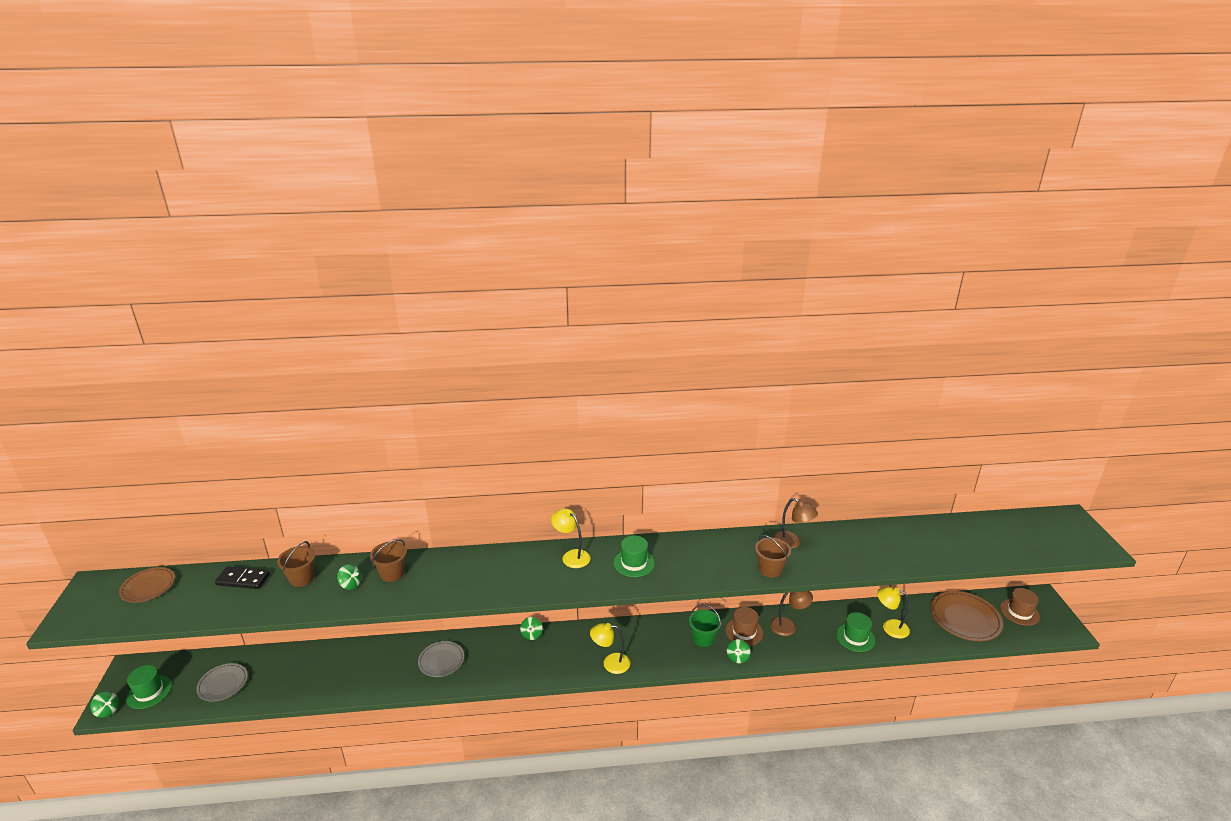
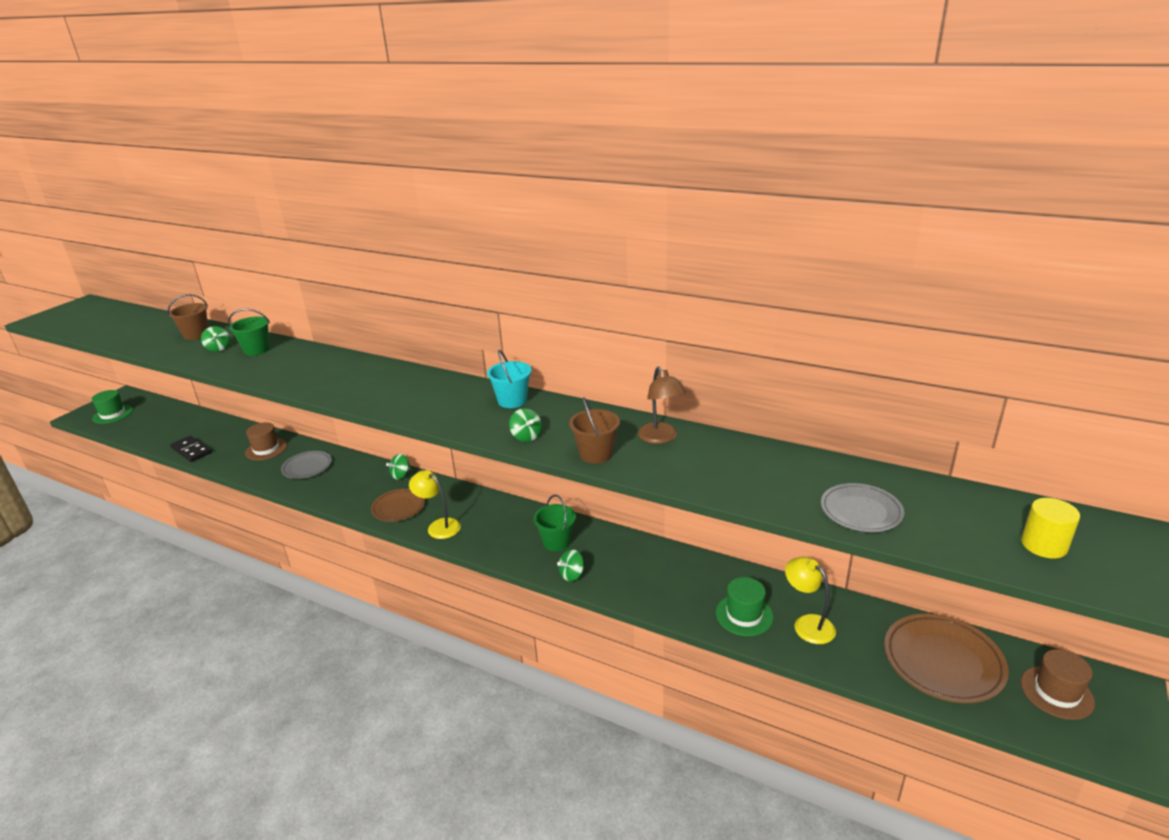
camera: 35 degrees right, 0 degrees up
green spinning top [90,691,119,718] -> green spinning top moved to [509,408,542,442]
brown plate [119,567,175,603] -> brown plate moved to [371,489,425,522]
grey plate [196,663,248,702] -> grey plate moved to [821,483,904,532]
black domino [215,566,270,589] -> black domino moved to [170,436,211,462]
brown bucket [370,539,407,582] -> green bucket [228,309,270,356]
yellow lamp [551,508,591,568] -> none
green hat [614,536,655,577] -> none
brown hat [726,607,763,646] -> brown hat moved to [245,422,287,460]
brown lamp [770,591,813,636] -> none
none -> turquoise bucket [487,350,532,408]
none -> yellow cylinder [1021,498,1080,559]

